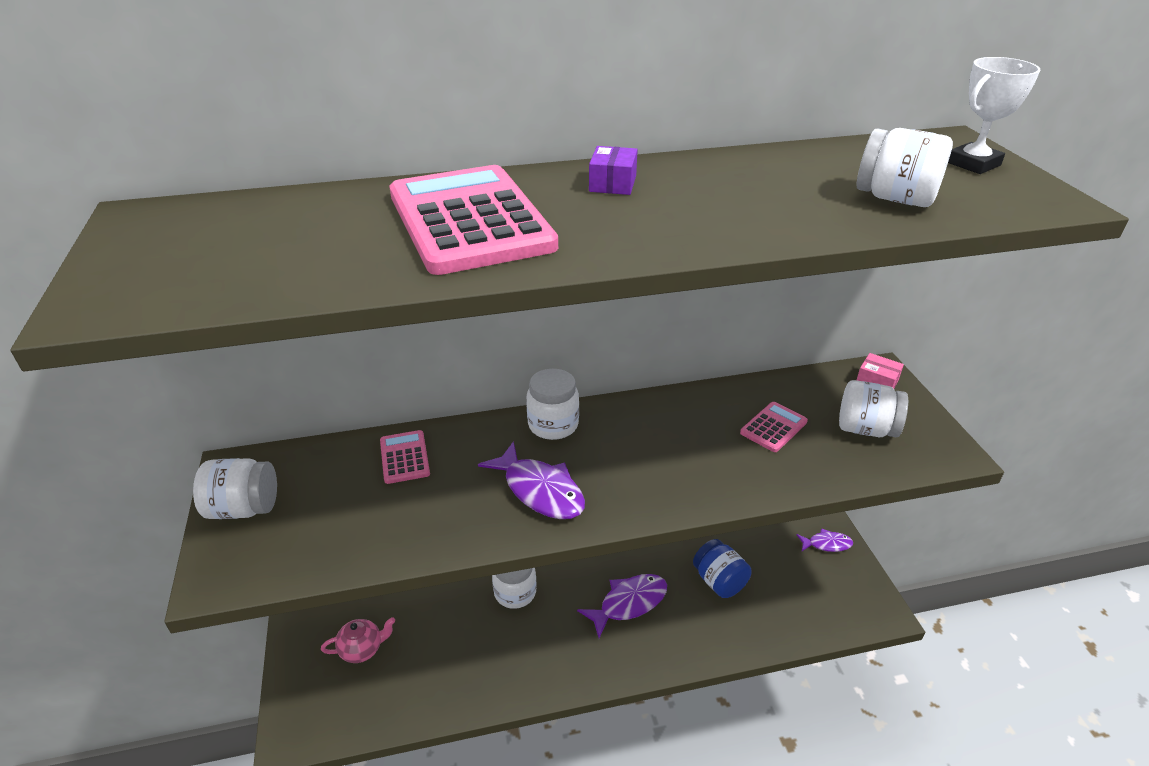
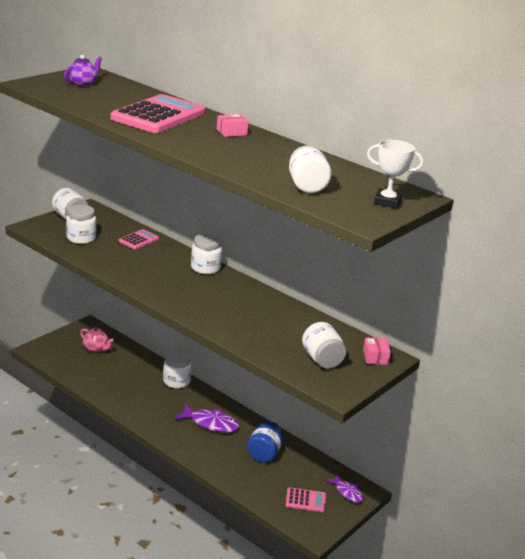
camera: 50 degrees right, 10 degrees down
purple fish [478,441,585,519] -> none
purple box [589,146,638,195] -> pink box [217,114,248,137]
pink calculator [740,402,808,452] -> pink calculator moved to [285,487,326,512]
none -> purple teapot [64,55,102,87]
none -> white jar [66,205,97,244]

